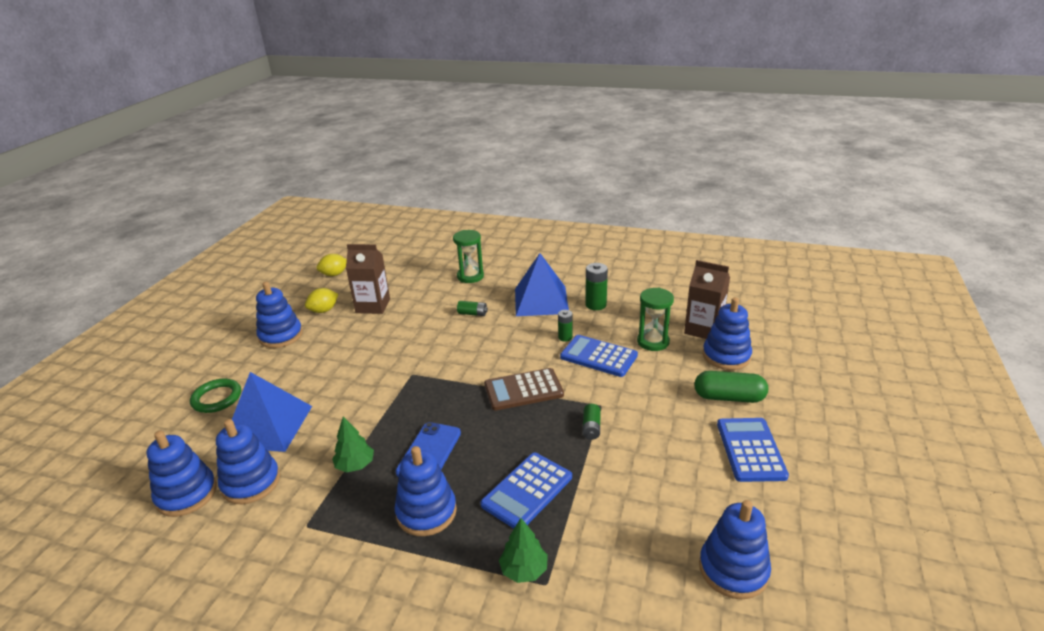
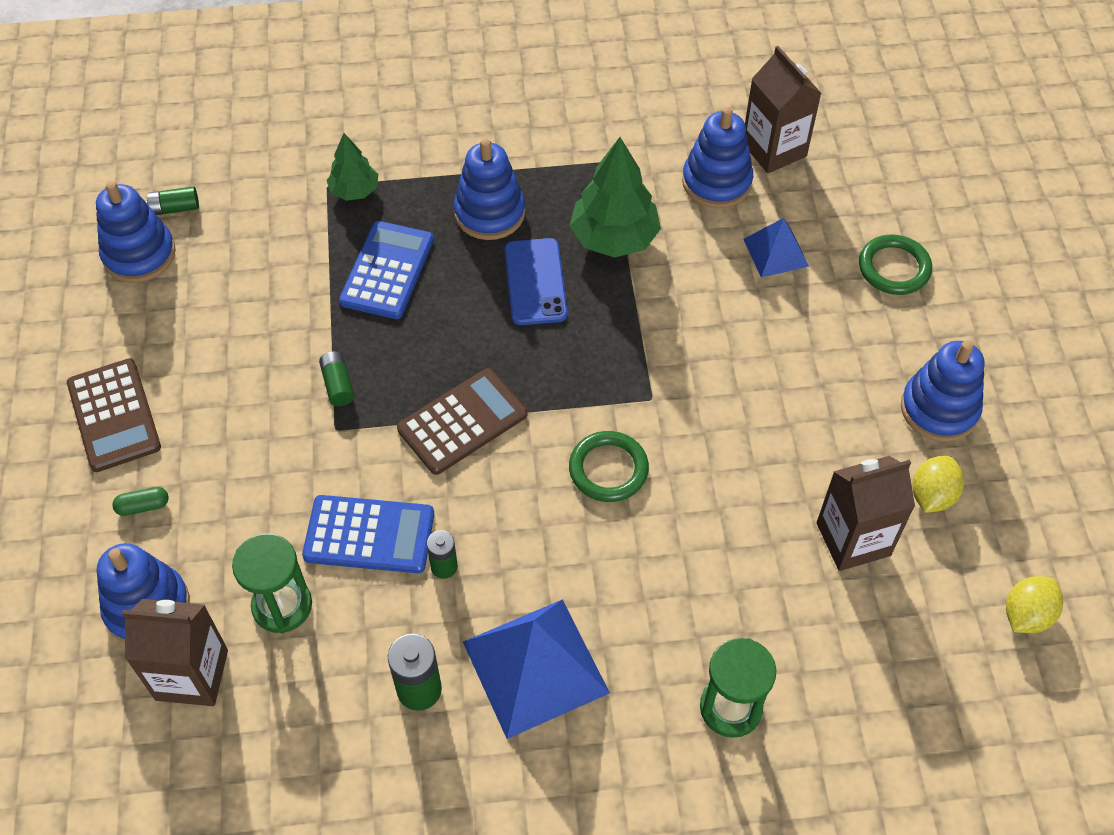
camera: 155 degrees right, 25 degrees up
blue stacking toy [147,430,217,517] -> brown carton [745,46,822,173]
blue pyramid [232,372,312,452] -> blue pyramid [744,218,809,278], size x0.55
green tree [332,416,374,473] -> green tree [569,137,661,258], size x1.70
green battery [457,301,488,316] -> green battery moved to [145,186,199,215]
green capsule [694,371,768,403] -> green capsule [112,487,169,516], size x0.48
blue calculator [717,418,789,482] -> brown calculator [67,358,161,472]
none -> green ring [569,431,649,502]

